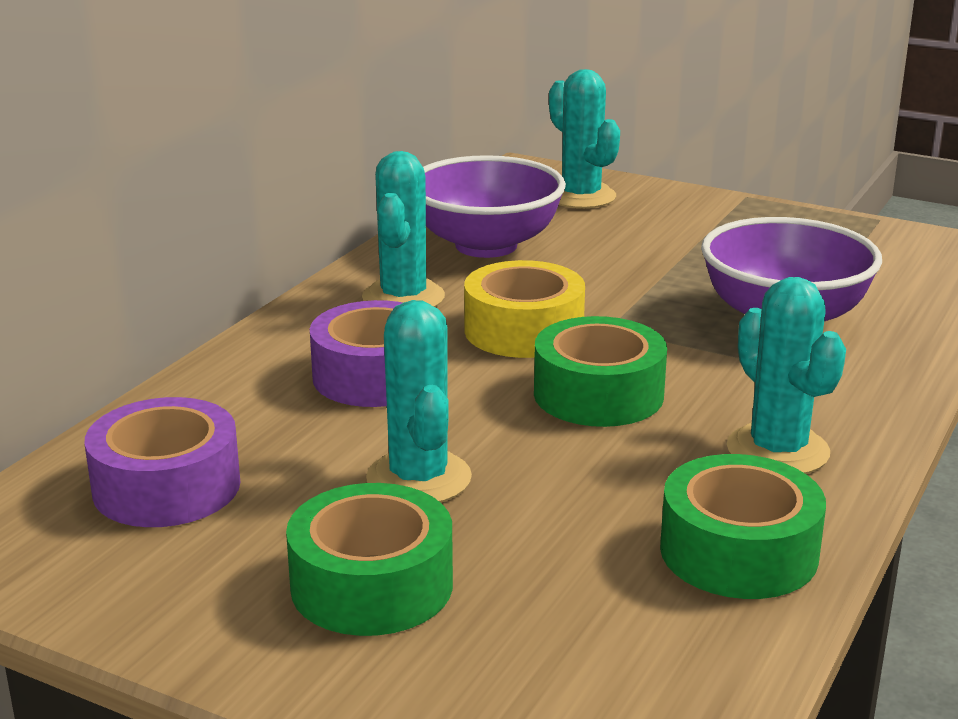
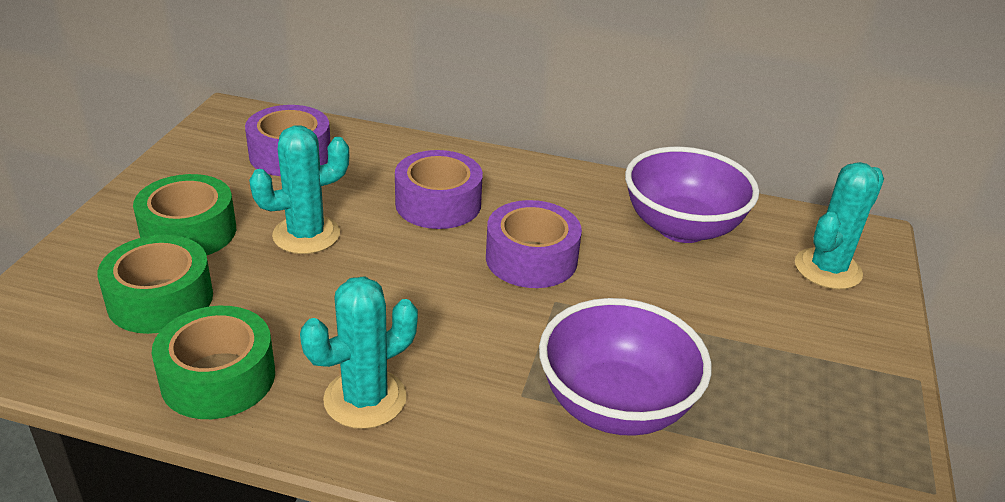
camera: 75 degrees right, 10 degrees up
turquoise cactus [362,151,445,307] -> none
yellow tape [464,260,585,358] -> purple tape [486,200,582,288]
green tape [534,316,667,427] -> green tape moved to [98,235,213,334]

